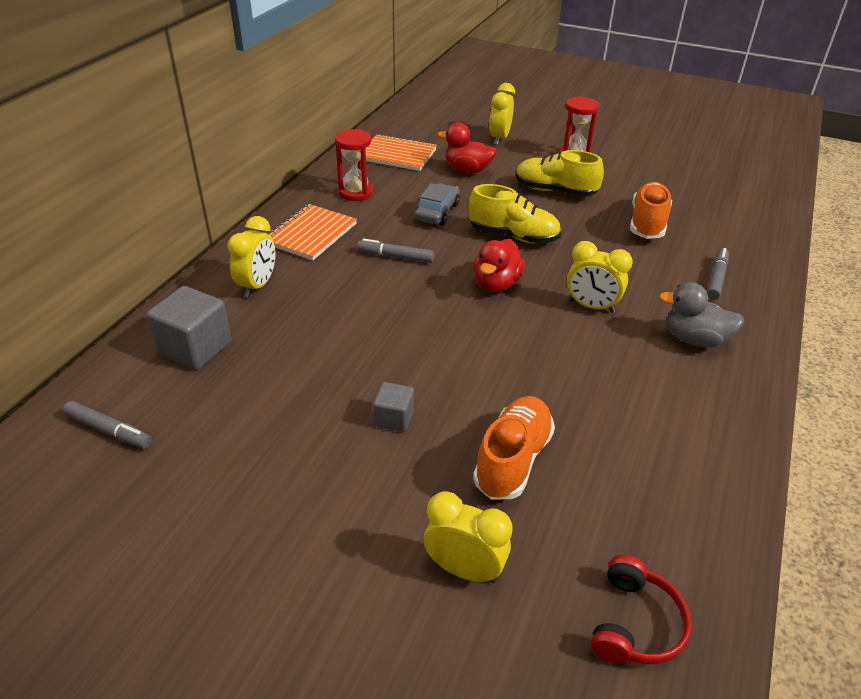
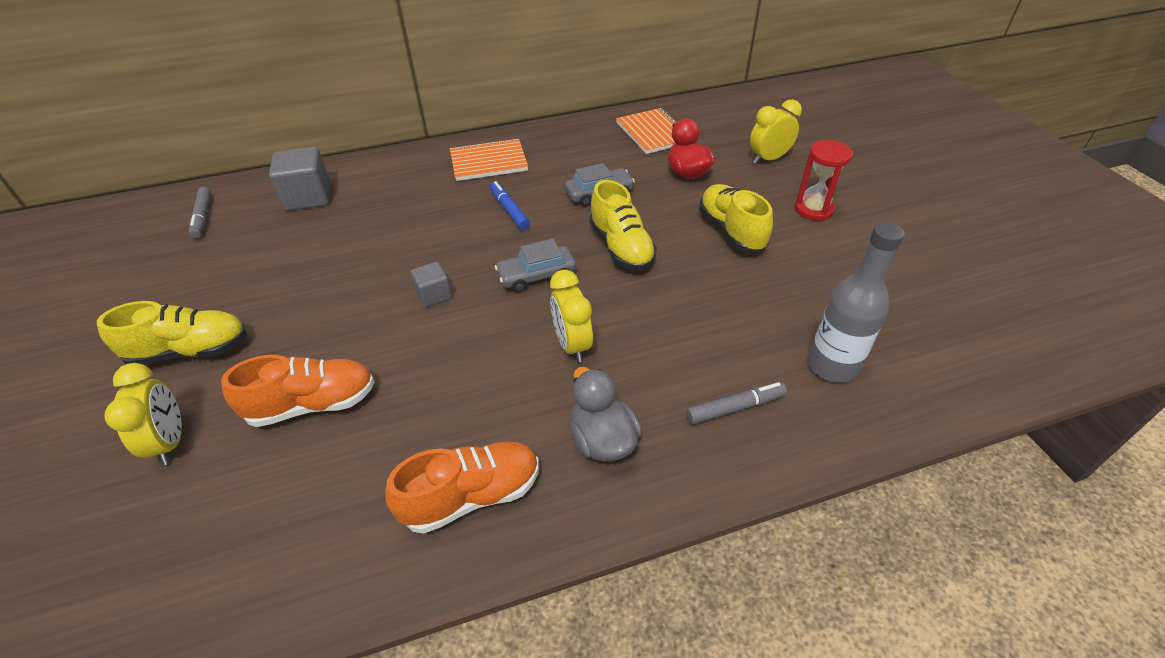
camera: 50 degrees right, 5 degrees up
yellow clock [227,216,276,297] -> none
red hourglass [335,129,373,201] -> none
grey marker [357,239,435,263] -> blue marker [490,181,530,230]
grey cube [373,382,414,432] -> grey cube moved to [411,262,452,307]
red duck [473,239,525,292] -> grey car [495,239,576,293]
red headphones [591,555,692,664] -> none
orange shoe [630,182,672,239] -> orange shoe moved to [385,441,539,534]
none -> yellow shoe [97,301,247,365]
none -> grey bottle [808,222,905,383]

